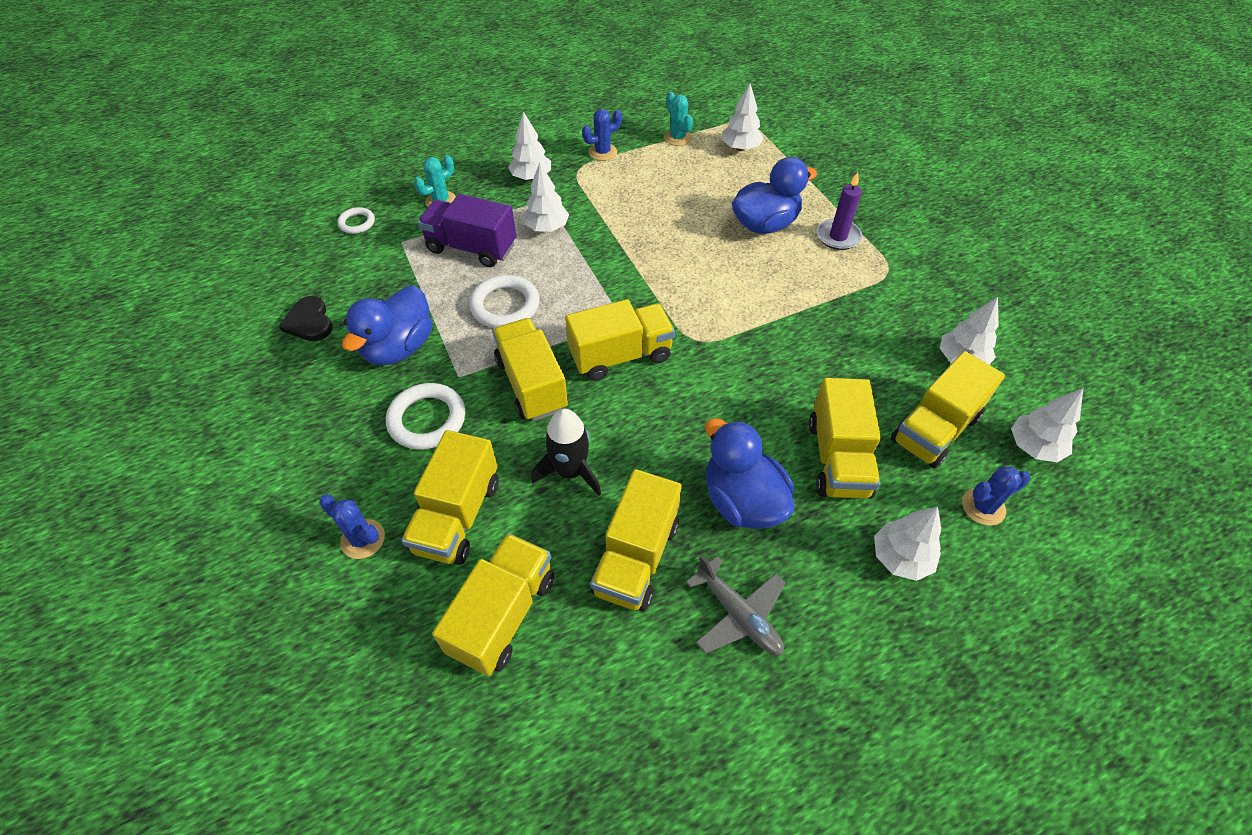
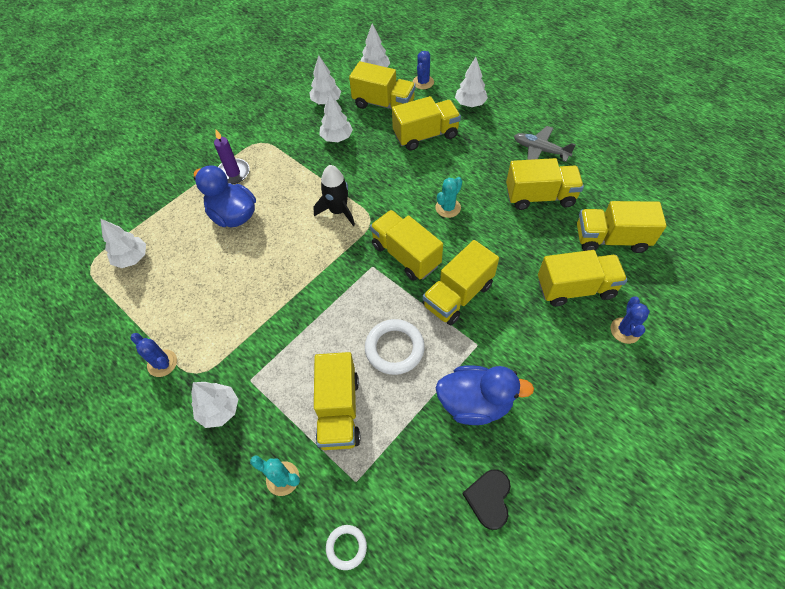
camera: 110 degrees left, 5 degrees up
black heart [279,296,332,341] -> black heart turned 150 degrees clockwise [462,469,511,530]
white ring [386,383,465,450] -> none
purple truck [418,194,516,267] -> yellow truck [314,352,361,450]
white tree [523,162,569,232] -> white tree moved to [319,93,353,142]
black rocket [531,409,601,496] -> black rocket moved to [313,165,355,226]
turquoise cactus [664,92,693,146] -> turquoise cactus moved to [435,177,462,218]
grey plane [686,555,786,655] -> grey plane turned 90 degrees counterclockwise [514,126,576,162]
blue duck [705,418,794,529] -> none
blue cactus [962,466,1030,526] -> blue cactus turned 60 degrees clockwise [413,51,434,89]

